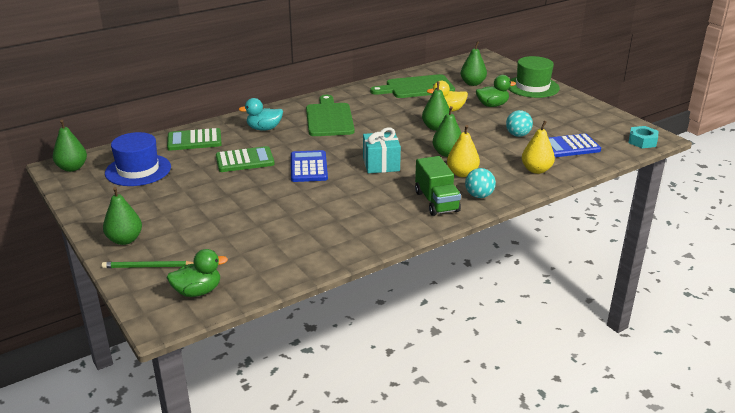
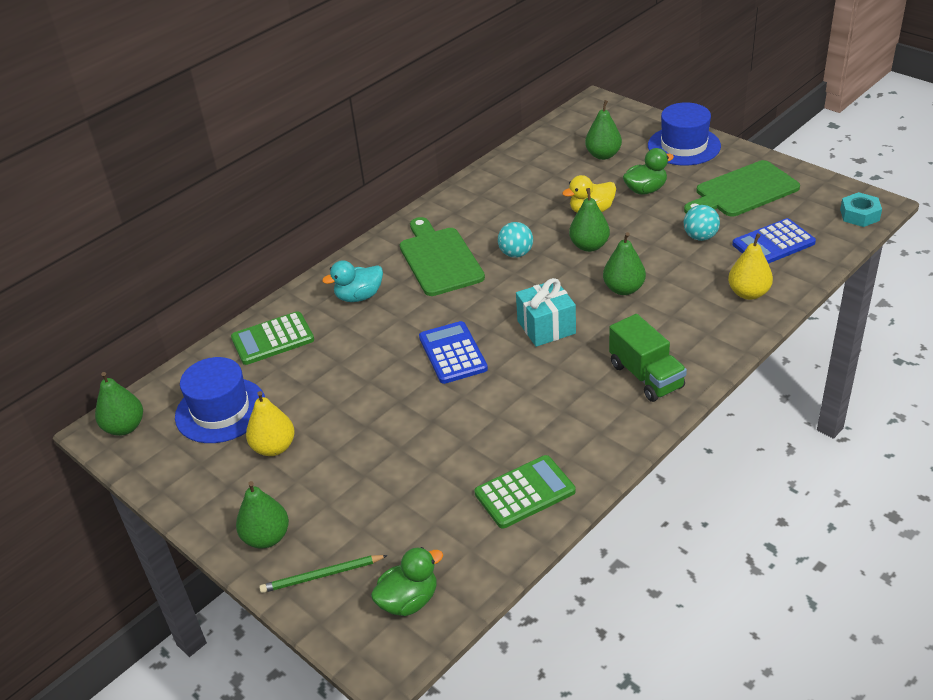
camera: 10 degrees left, 10 degrees up
green calculator [216,146,275,172] -> green calculator moved to [474,455,576,529]
green cutting board [370,74,455,98] -> green cutting board moved to [684,160,800,217]
yellow pear [447,125,480,177] -> yellow pear moved to [246,391,295,456]
turquoise ball [465,168,496,198] -> turquoise ball moved to [498,222,533,258]
green hat [508,56,560,98] -> blue hat [648,102,721,165]

